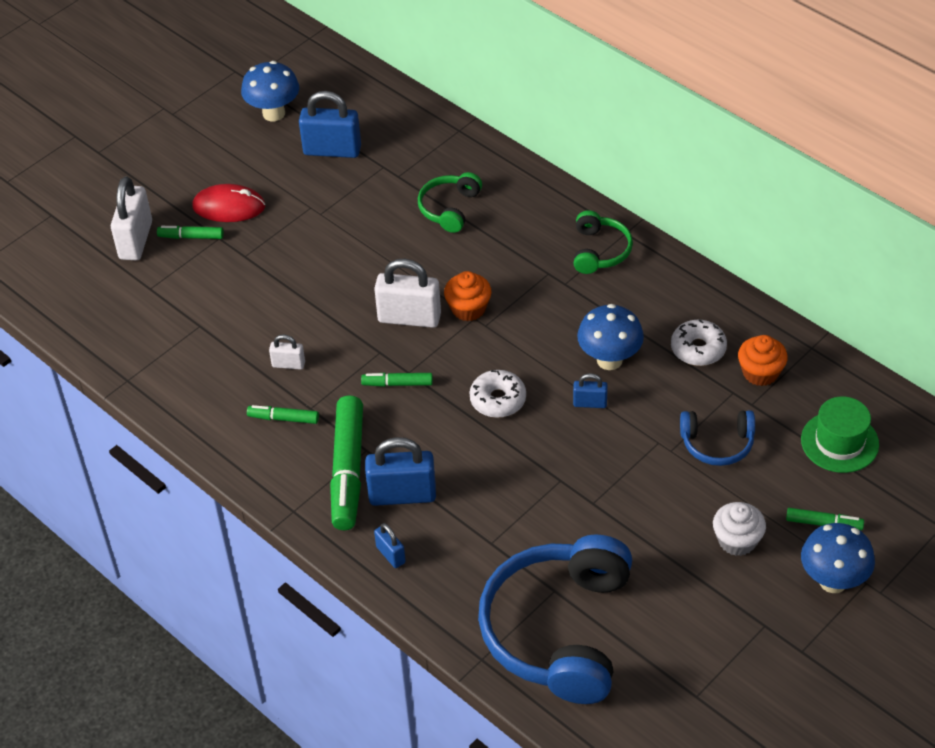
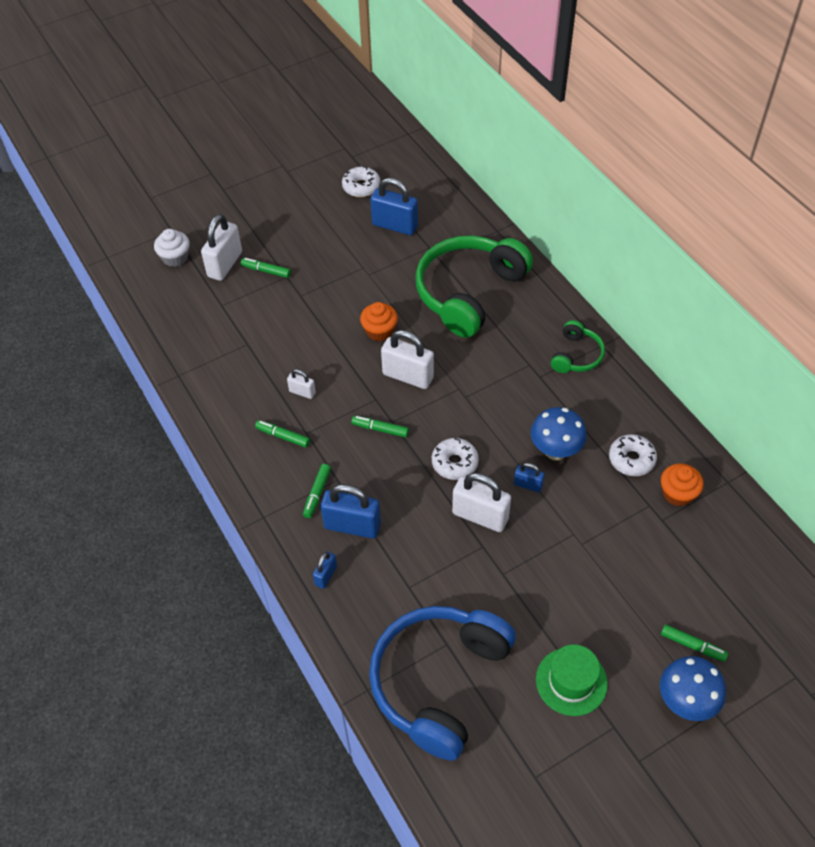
camera: 15 degrees right, 5 degrees up
red mouse [192,184,265,222] -> none
blue mushroom [241,61,299,121] -> white donut [342,166,380,197]
green marker [330,396,363,530] -> green marker [303,464,331,518], size x0.48
blue padlock [374,523,406,568] -> blue padlock turned 45 degrees clockwise [313,552,337,589]
green headphones [418,172,482,233] -> green headphones [415,236,533,338], size x2.10
orange cupcake [444,271,492,321] -> orange cupcake moved to [360,302,398,341]
blue headphones [680,410,755,466] -> none
white cupcake [713,502,766,556] -> white cupcake moved to [154,229,190,267]
green hat [801,396,879,473] -> green hat moved to [536,644,608,716]
none -> white padlock [452,473,511,532]

